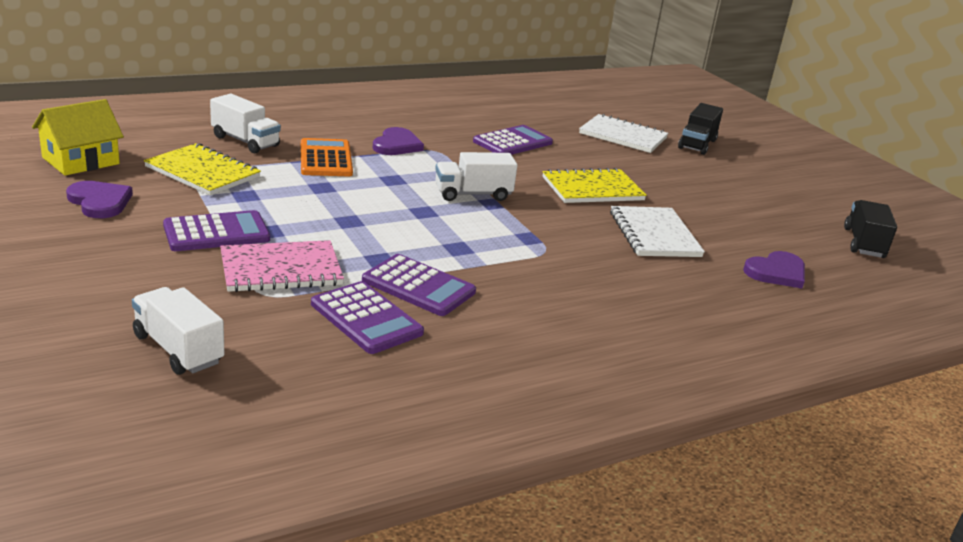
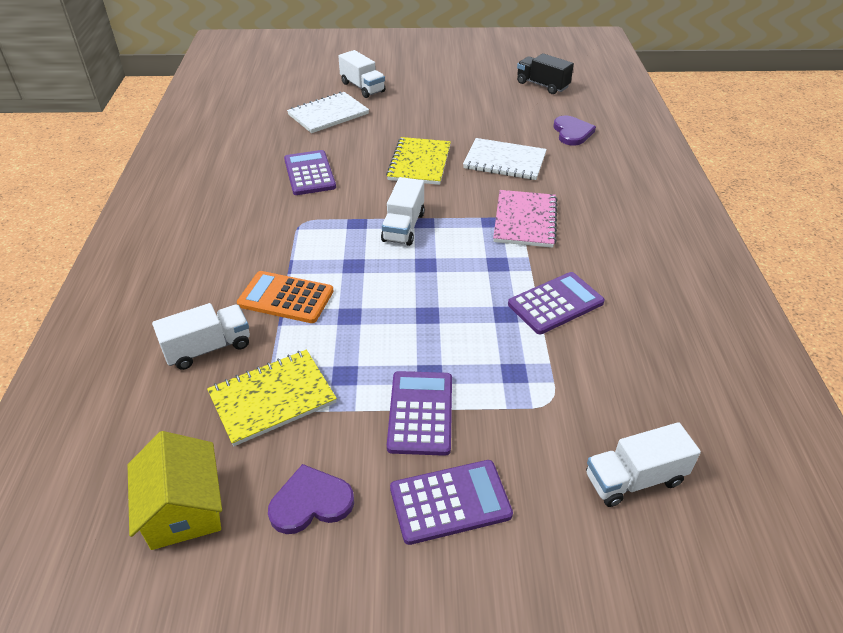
camera: 60 degrees left, 15 degrees up
pink notebook [220,240,344,292] -> pink notebook moved to [493,190,558,248]
purple calculator [311,281,424,354] -> purple calculator moved to [390,460,513,545]
purple heart [373,127,424,155] -> none
black truck [678,103,723,155] -> white truck [338,50,385,98]

